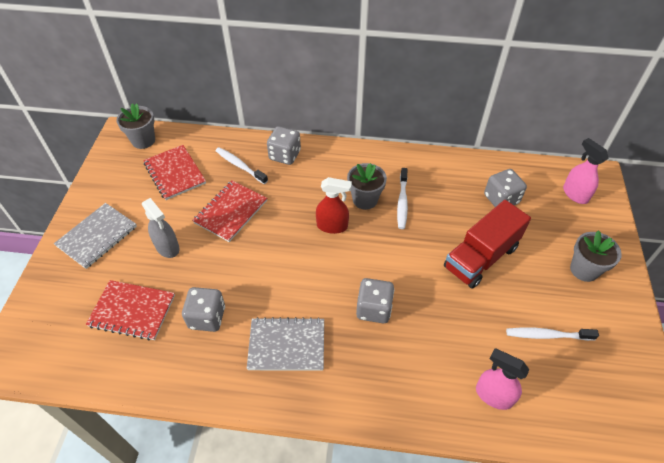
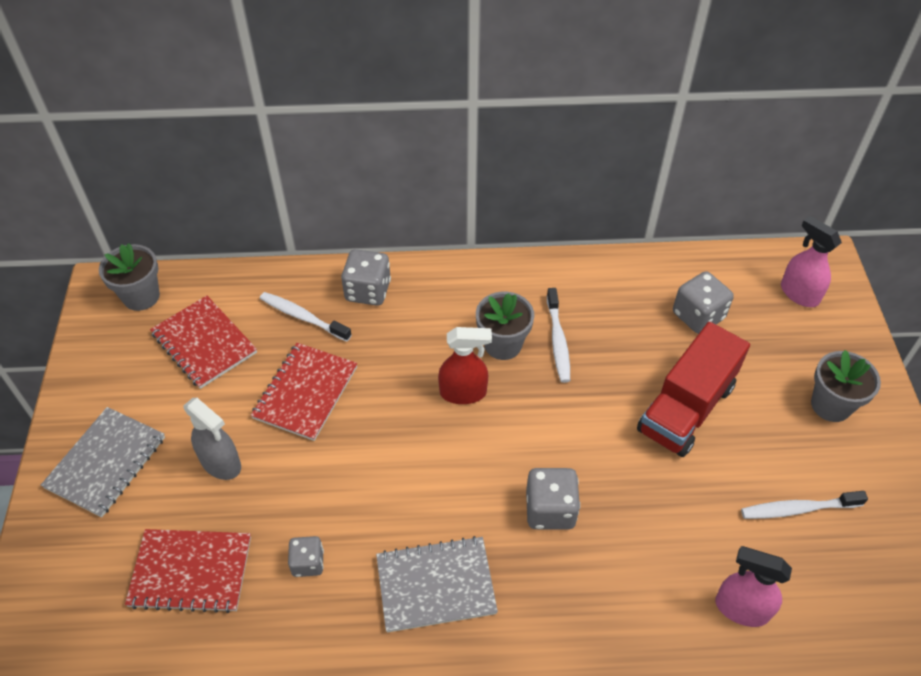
camera: 10 degrees left, 0 degrees up
grey dice [182,287,225,332] -> grey dice [288,536,324,577], size x0.63

